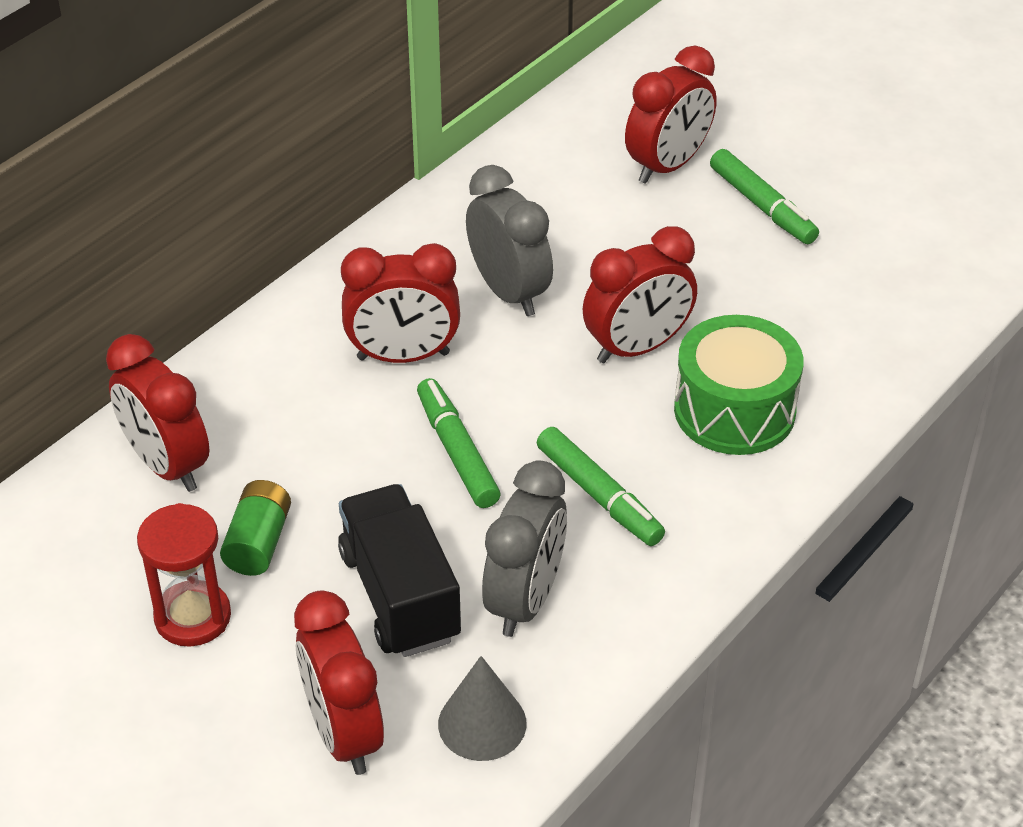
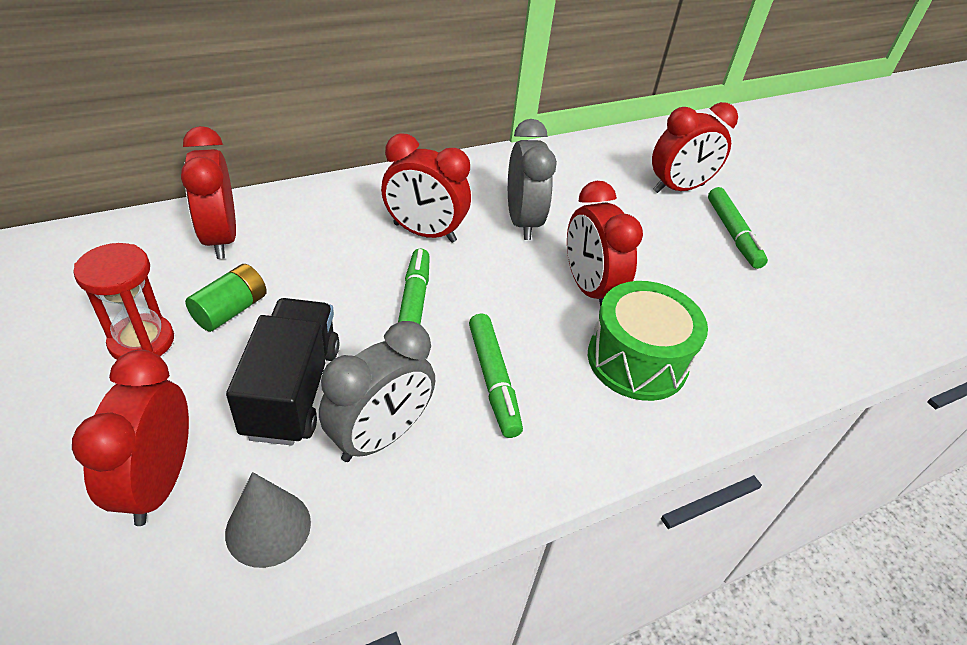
camera: 20 degrees right, 0 degrees up
red clock [583,226,697,363] -> red clock turned 75 degrees clockwise [567,181,643,307]

